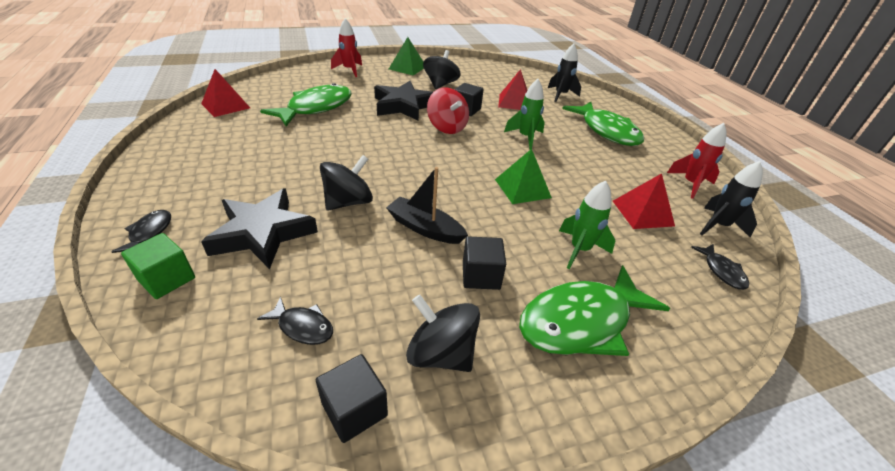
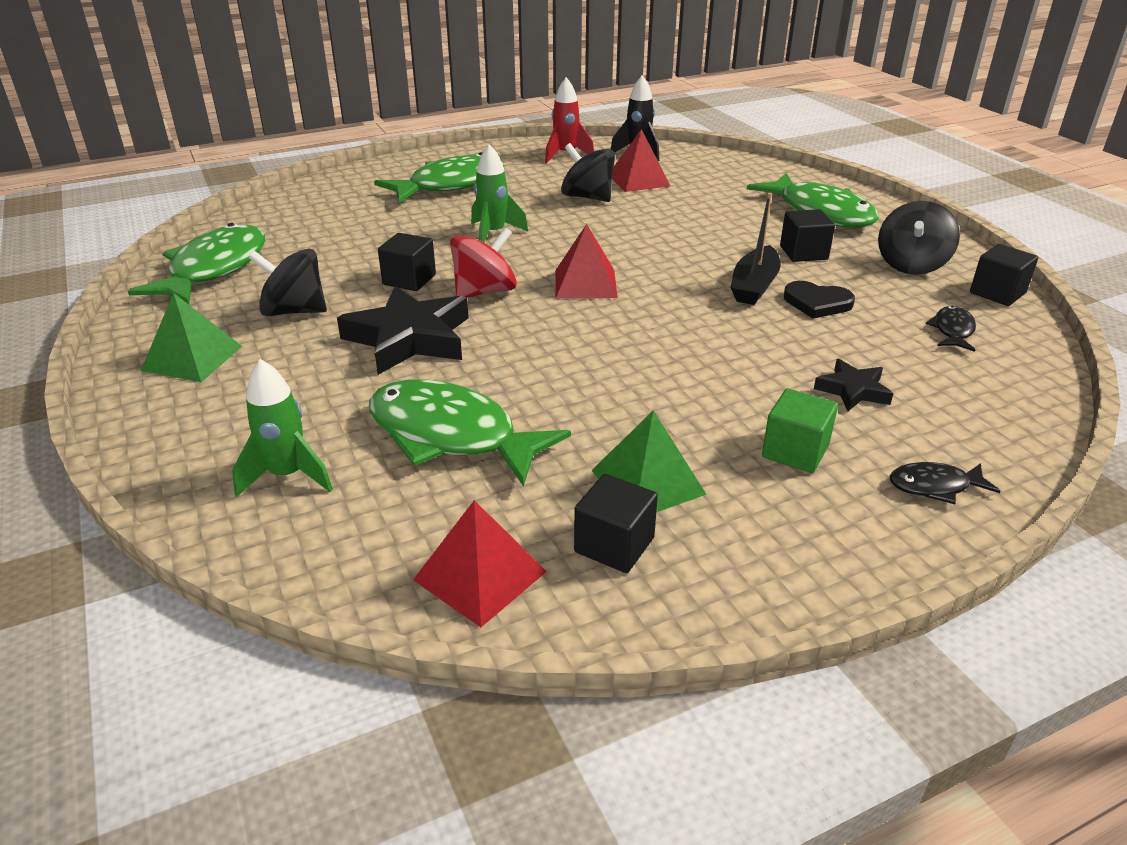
camera: 95 degrees left, 5 degrees down
green cube [121,233,195,299] -> green cube moved to [762,388,838,473]
black star [201,189,318,269] -> black star [814,359,893,411], size x0.52
black spinning top [320,155,373,210] -> black spinning top moved to [561,143,615,202]
red rocket [331,18,362,77] -> none
green pyramid [495,149,552,204] -> green pyramid moved to [591,410,707,512]
red pyramid [498,69,527,110] -> red pyramid moved to [555,224,618,299]
black rocket [548,44,581,102] -> none
green rocket [559,181,615,269] -> green rocket moved to [232,359,333,497]
black fish [691,244,749,290] -> none
none -> green fish [128,223,265,304]
none -> black cube [574,474,658,573]
none -> black heart [784,281,855,319]

